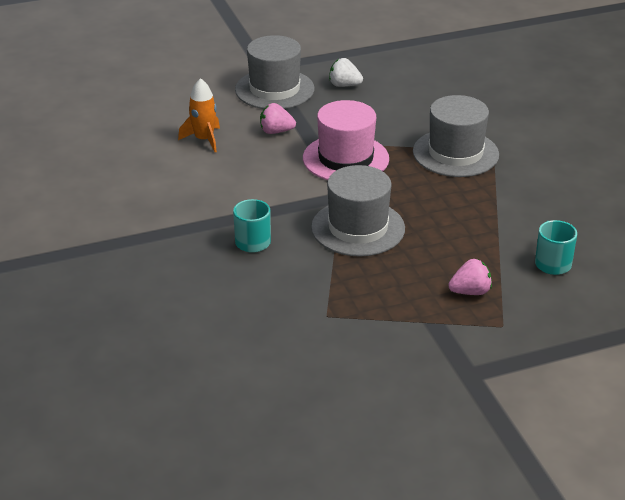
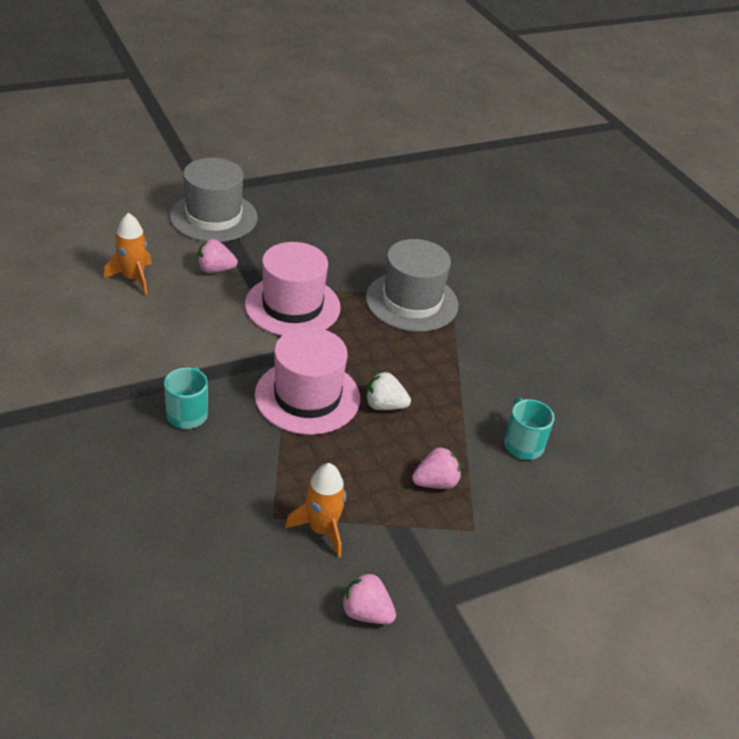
camera: 10 degrees left, 5 degrees up
grey hat [311,165,405,257] -> pink hat [255,327,360,435]
white strawberry [329,58,363,87] -> white strawberry moved to [366,372,411,410]
none -> orange rocket [285,463,346,558]
none -> pink strawberry [341,572,396,624]

